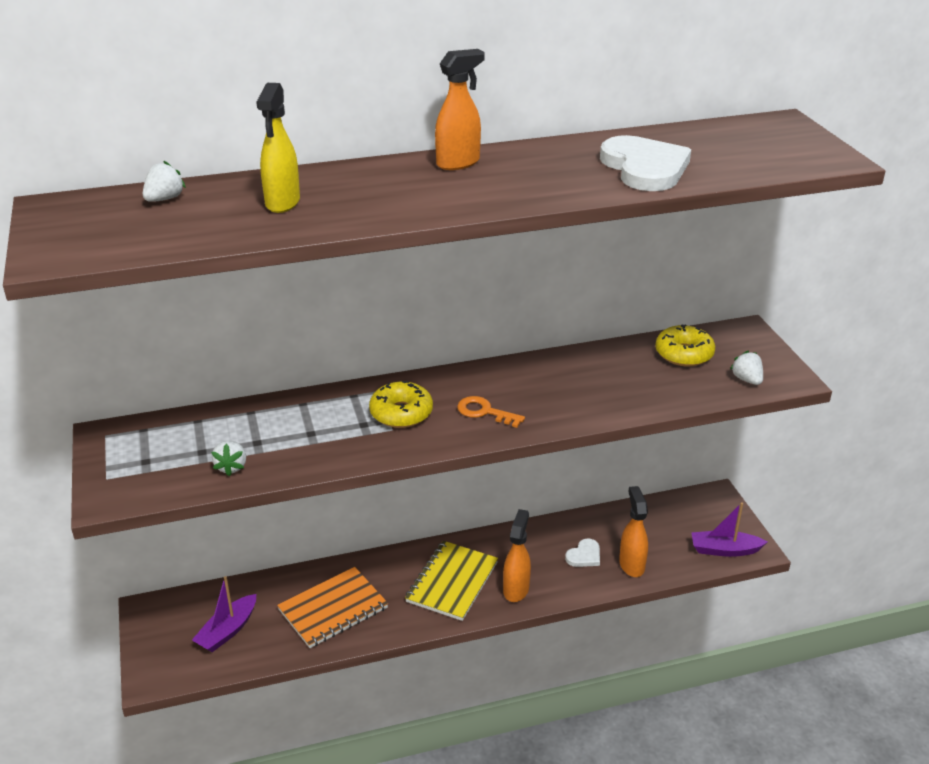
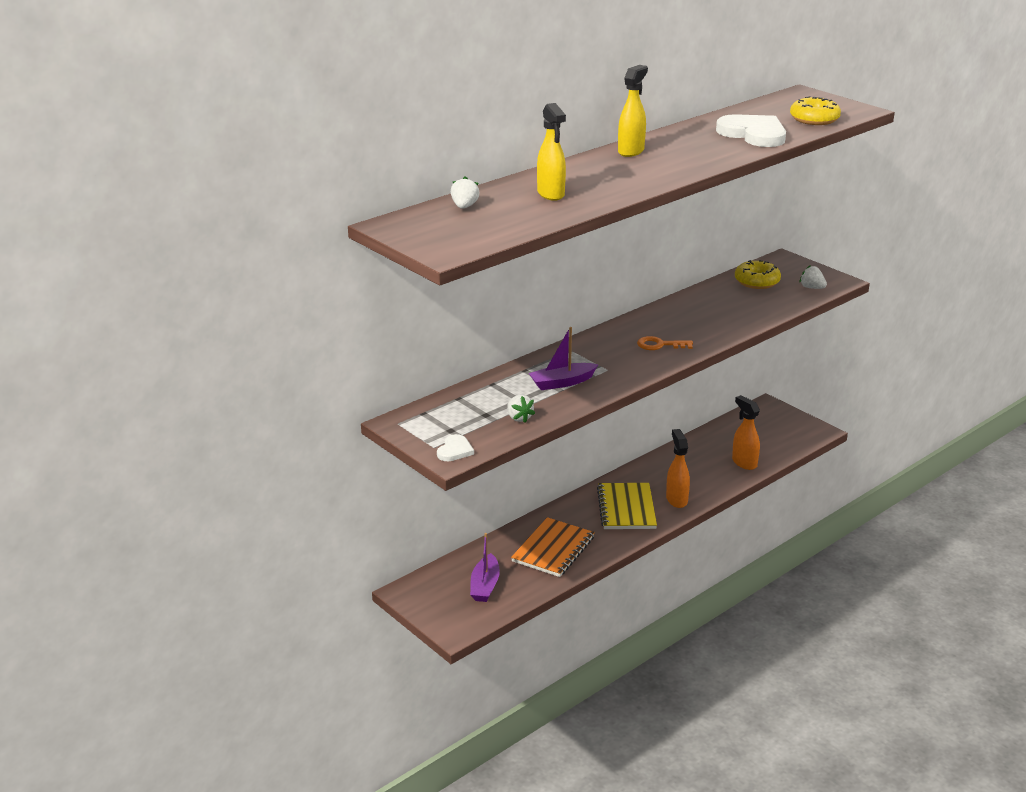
camera: 25 degrees left, 5 degrees down
yellow donut [369,381,433,428] -> yellow donut moved to [790,96,841,125]
orange spray bottle [435,49,485,170] -> yellow spray bottle [618,65,648,157]
white heart [565,539,600,567] -> white heart moved to [437,434,474,461]
purple boat [691,502,767,557] -> purple boat moved to [529,327,598,390]

